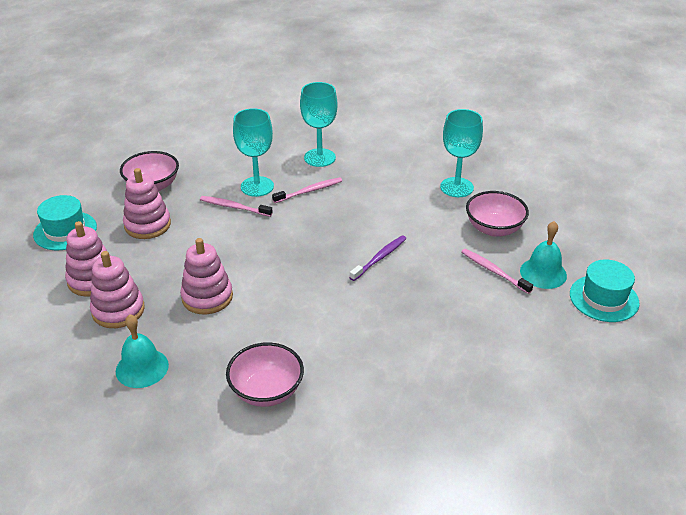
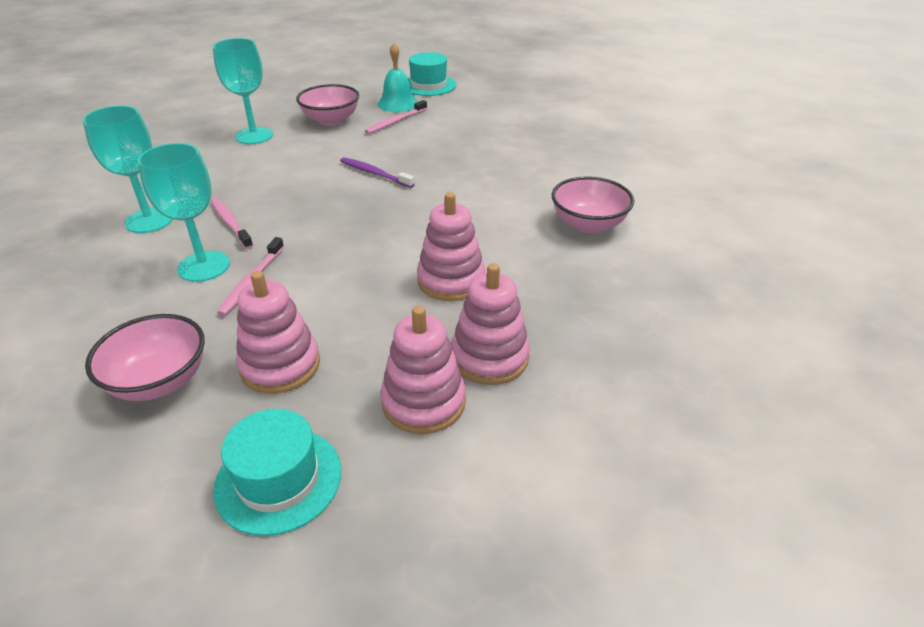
camera: 95 degrees left, 0 degrees up
turquoise bell [116,314,169,388] -> none

